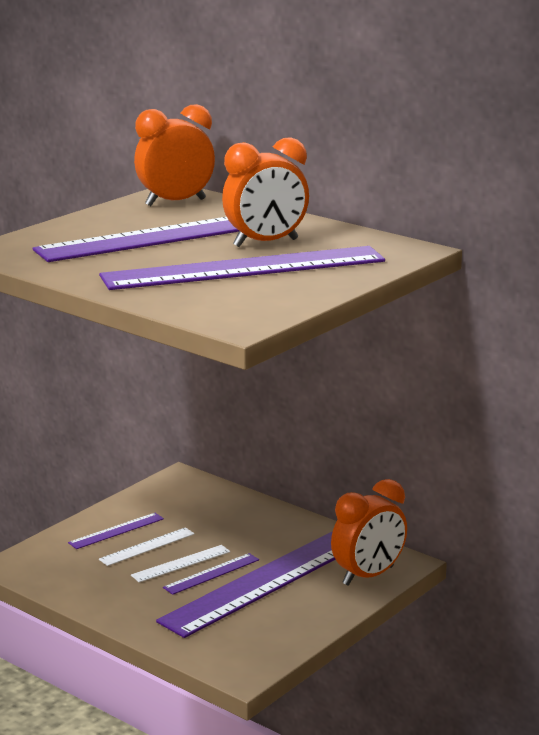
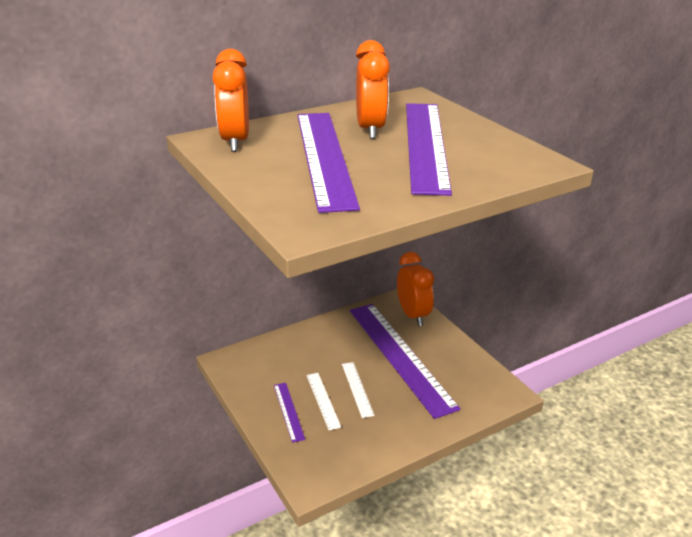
camera: 70 degrees left, 10 degrees up
purple ruler [163,553,259,595] -> none

